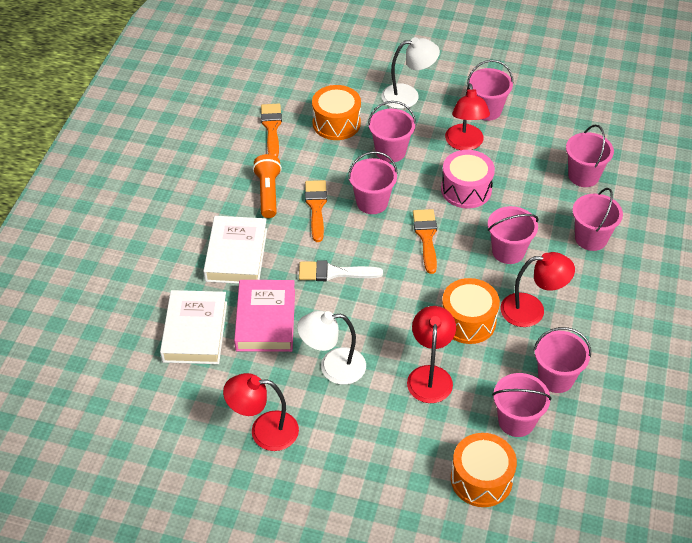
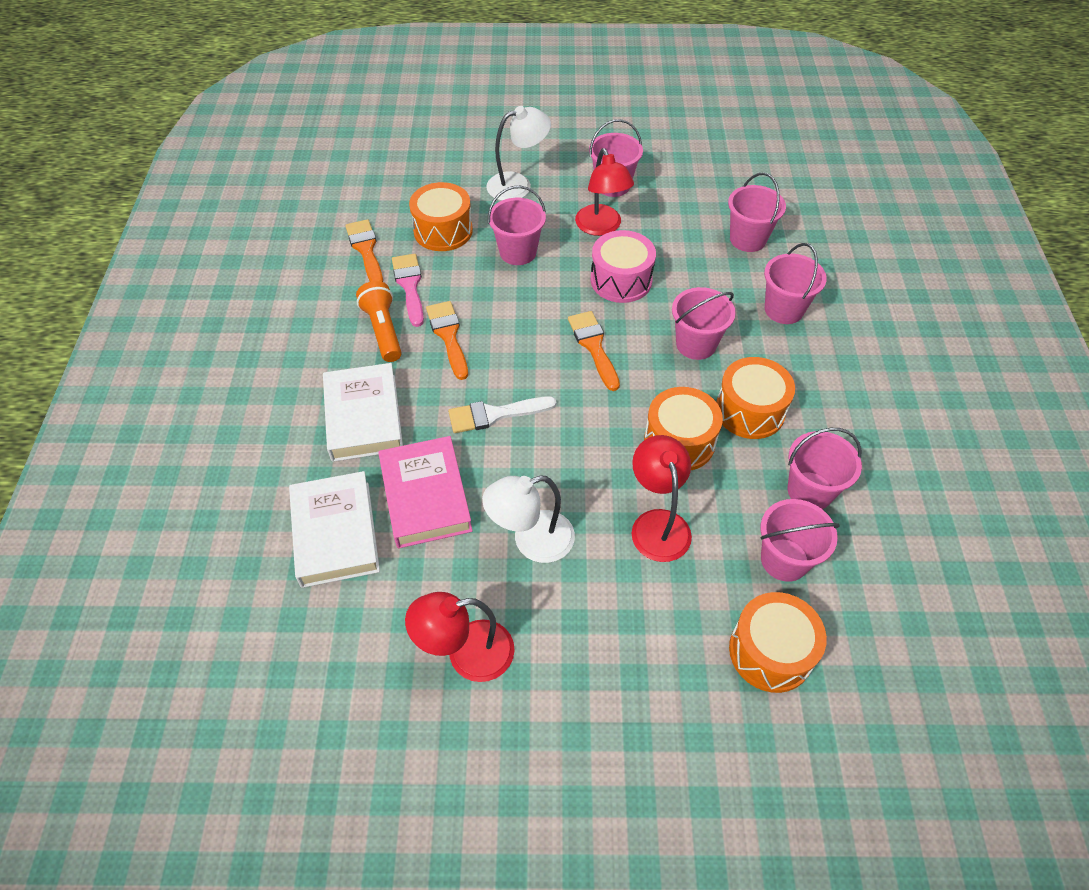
camera: 15 degrees left, 5 degrees up
pink bucket [348,151,398,214] -> none
red lamp [500,252,575,327] -> orange drum [716,357,795,439]
none -> pink brush [392,254,424,327]

